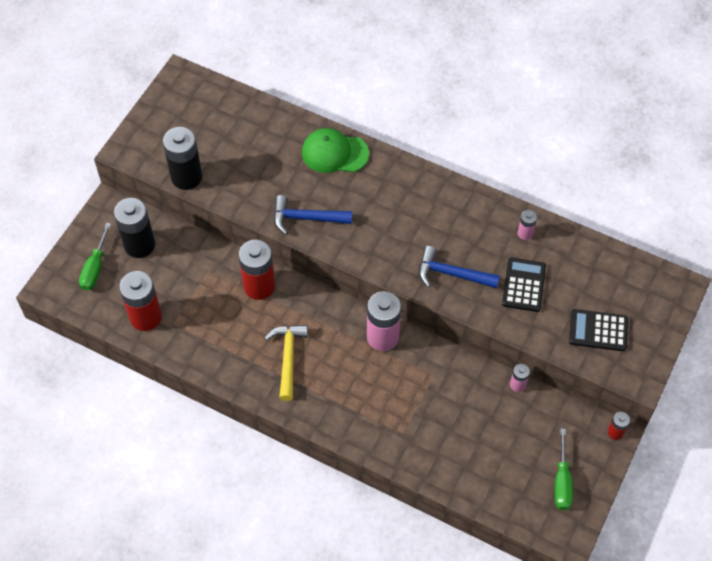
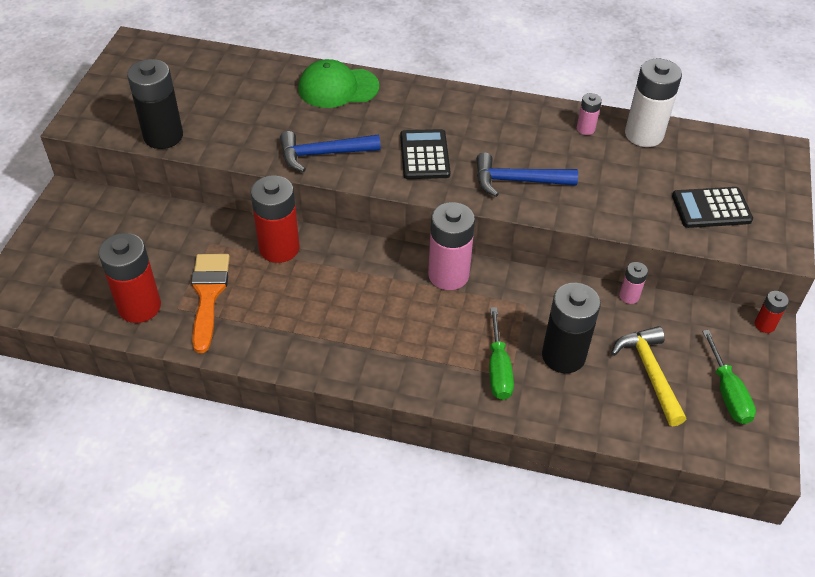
camera: 15 degrees left, 10 degrees down
green screwdriver [79,223,111,290] -> green screwdriver moved to [489,308,514,400]
black battery [114,198,155,258] -> black battery moved to [542,283,601,373]
yellow hammer [265,325,308,401] -> yellow hammer moved to [611,326,686,426]
black calculator [502,258,546,312] -> black calculator moved to [400,129,451,179]
none -> orange brush [191,254,230,353]
none -> white battery [625,59,682,147]

